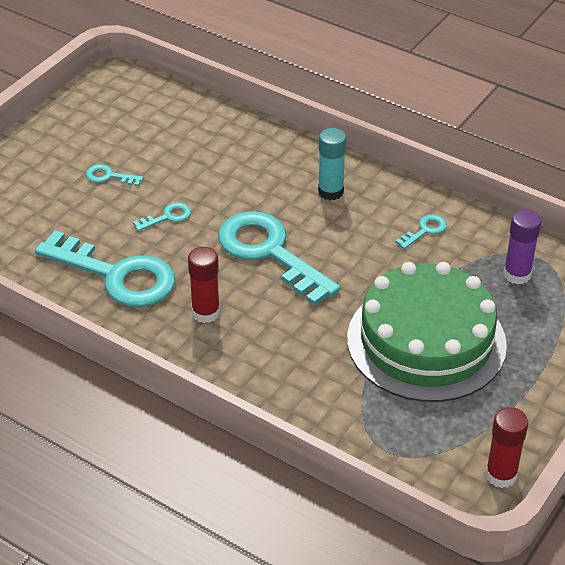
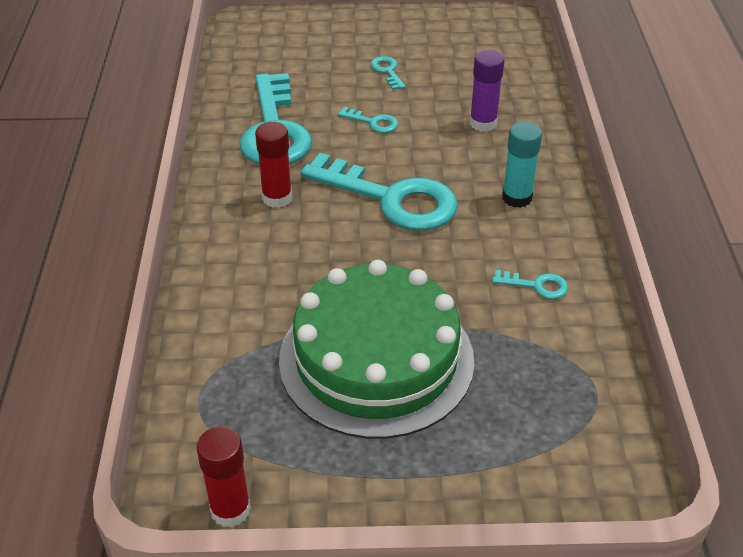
camera: 55 degrees right, 0 degrees up
turquoise key [218,211,341,306] -> turquoise key turned 105 degrees clockwise [300,153,458,231]
purple glue stick [504,209,541,285] -> purple glue stick moved to [470,50,504,132]

